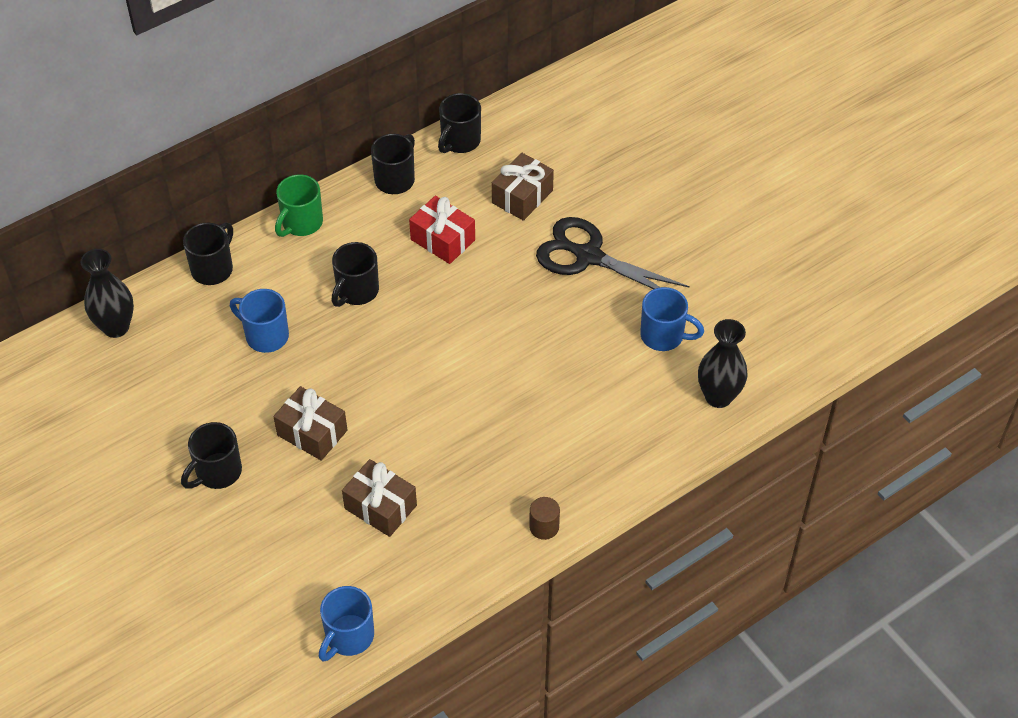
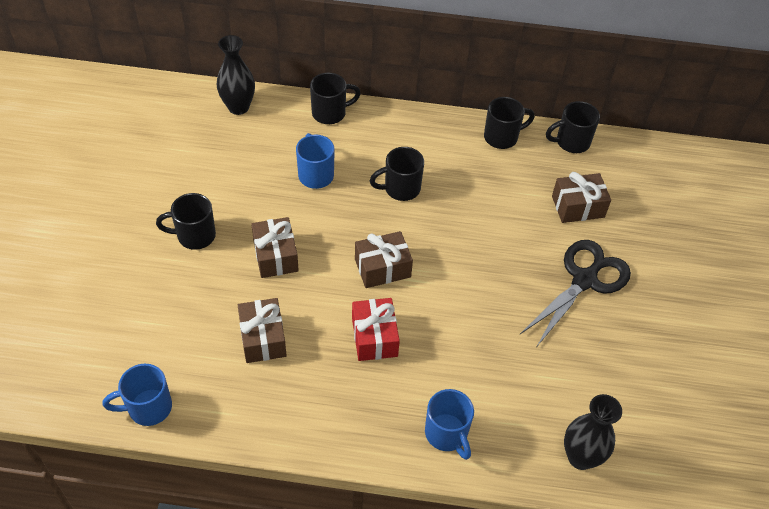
camera: 40 degrees right, 0 degrees up
green mug [275,175,323,237] -> none
red gift [409,196,475,264] -> red gift moved to [352,298,400,361]
brown cylinder [529,497,560,540] -> none
black scissors [536,217,690,289] -> black scissors turned 60 degrees clockwise [520,240,631,346]
blue mug [640,287,704,351] -> blue mug moved to [425,389,474,460]
none -> brown gift [355,231,413,288]

